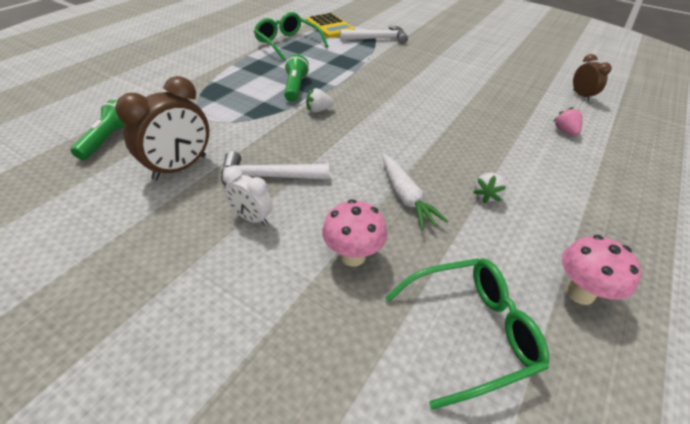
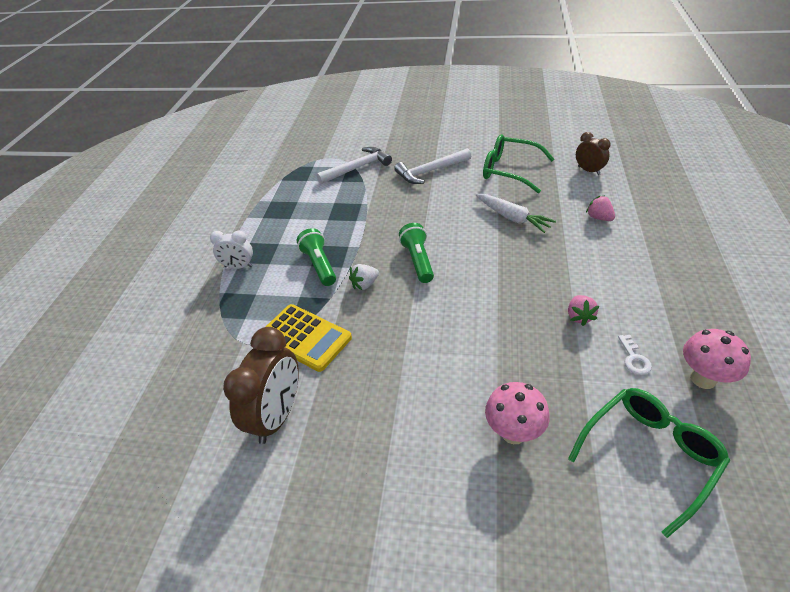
camera: 20 degrees left, 0 degrees up
green flashlight [71,100,124,160] -> green flashlight moved to [399,223,434,283]
white hammer [221,151,329,186] -> white hammer moved to [394,148,471,184]
white clock [224,167,273,225] -> white clock moved to [210,231,253,269]
green glasses [254,12,328,61] -> green glasses moved to [483,134,554,193]
yellow calculator [306,13,355,38] -> yellow calculator moved to [266,304,352,372]
white carrot [382,154,448,230] -> white carrot moved to [476,194,556,233]
white strawberry [473,172,506,203] -> pink strawberry [568,295,599,326]
none -> white key [618,335,652,375]

